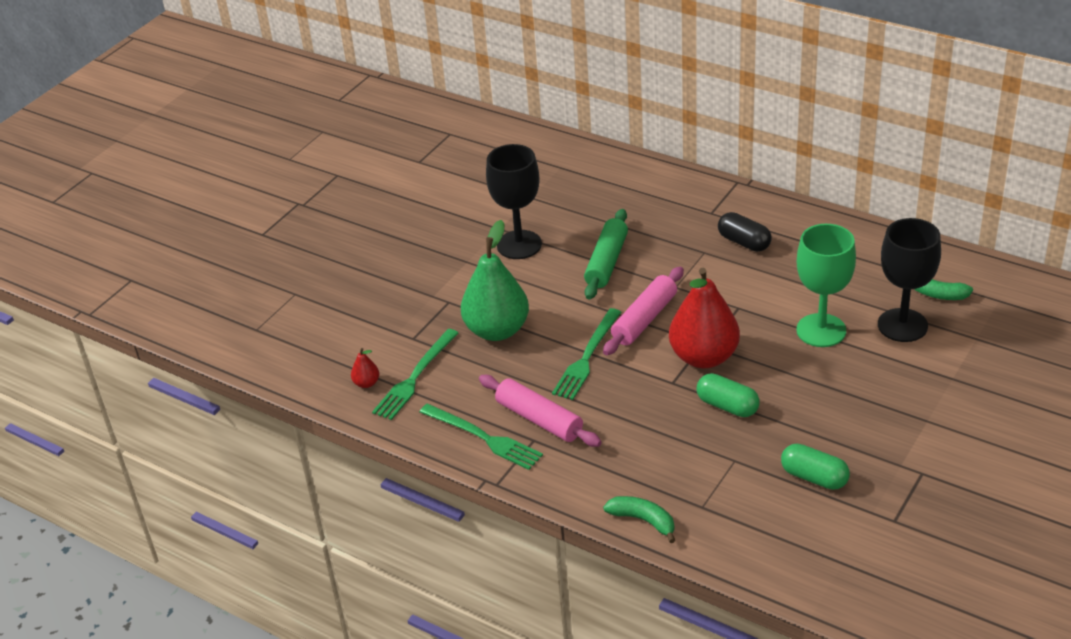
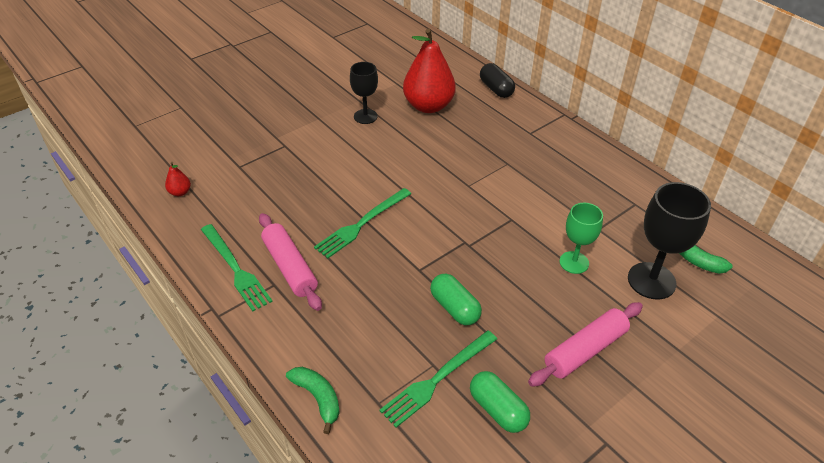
camera: 15 degrees right, 5 degrees up
green fork [372,329,458,420] -> green fork moved to [380,331,497,428]
green pear [461,220,529,341] -> none
black goblet [486,144,542,259] -> black goblet [350,62,378,124], size x0.63
green rolling pin [584,209,628,300] -> none
pink rolling pin [603,267,684,355] -> pink rolling pin moved to [528,302,643,387]
red pear [669,268,740,368] -> red pear moved to [403,28,456,113]
black capsule [718,212,772,252] -> black capsule moved to [480,63,515,98]
green goblet [796,224,856,347] -> green goblet [560,203,603,274], size x0.63

